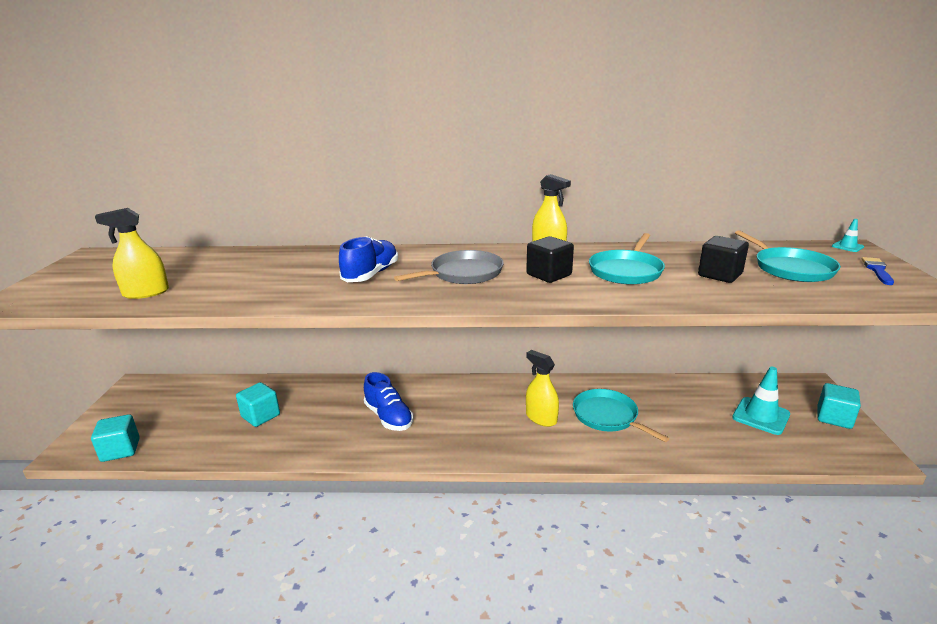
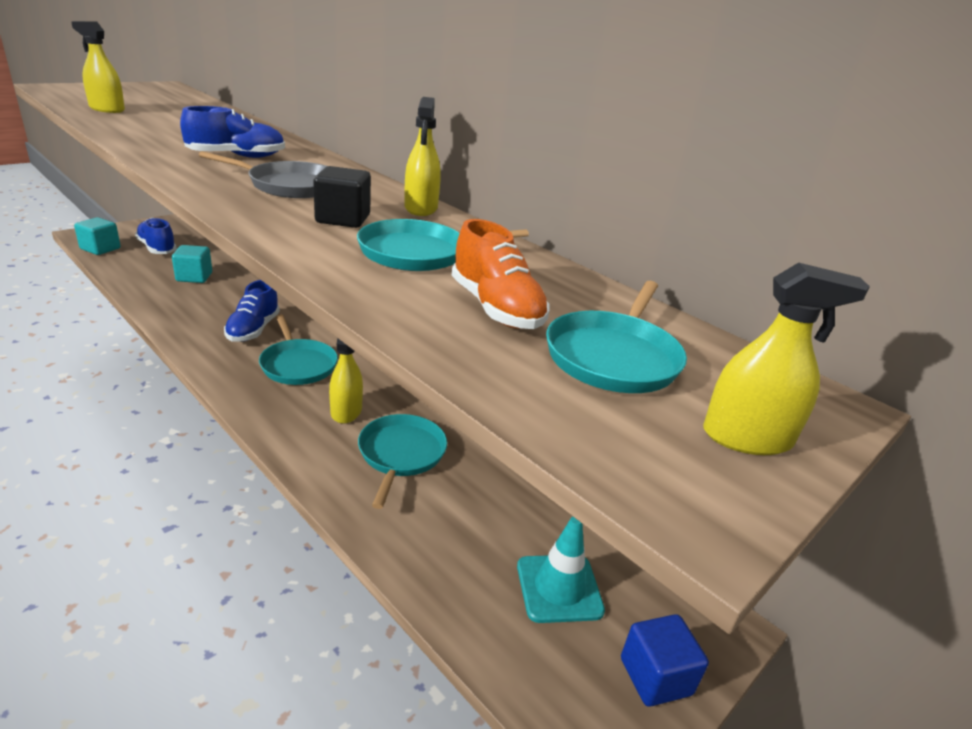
camera: 40 degrees right, 5 degrees up
black cube [698,236,749,283] -> orange shoe [452,219,550,329]
turquoise cube [818,383,861,429] -> blue cube [621,614,709,707]
turquoise traffic cone [832,219,864,252] -> none
blue brush [862,257,894,285] -> yellow spray bottle [703,263,870,455]
none -> blue shoe [135,218,177,254]
none -> turquoise pan [259,315,338,385]

